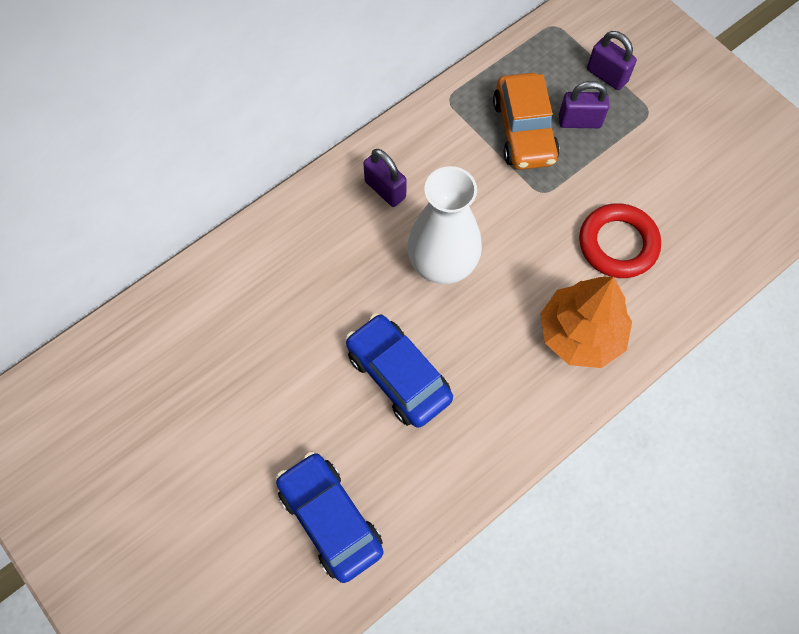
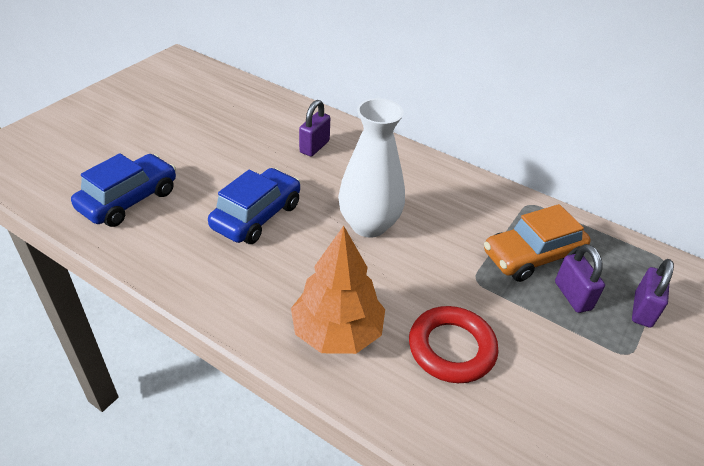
camera: 70 degrees right, 25 degrees down
purple padlock [363,149,407,207] -> purple padlock moved to [299,100,330,157]

